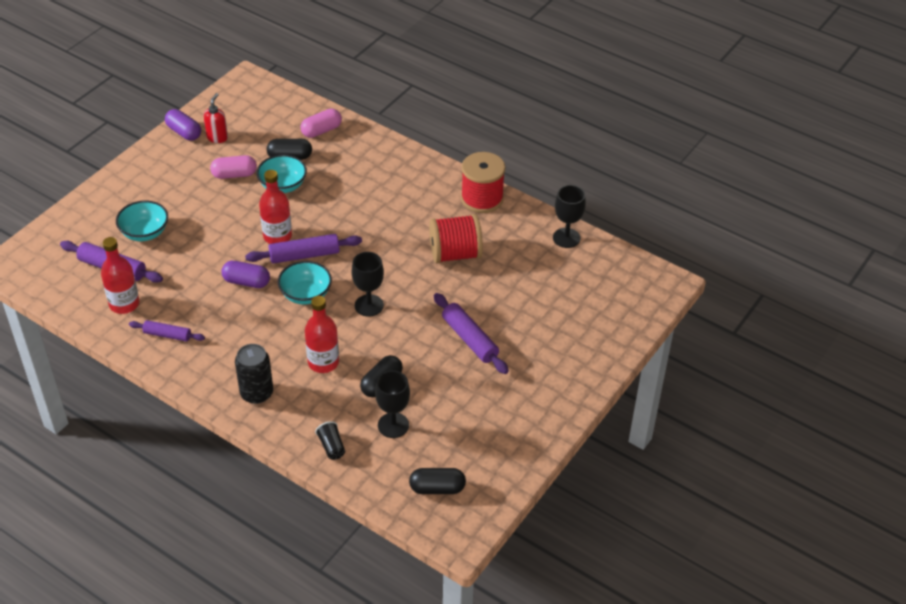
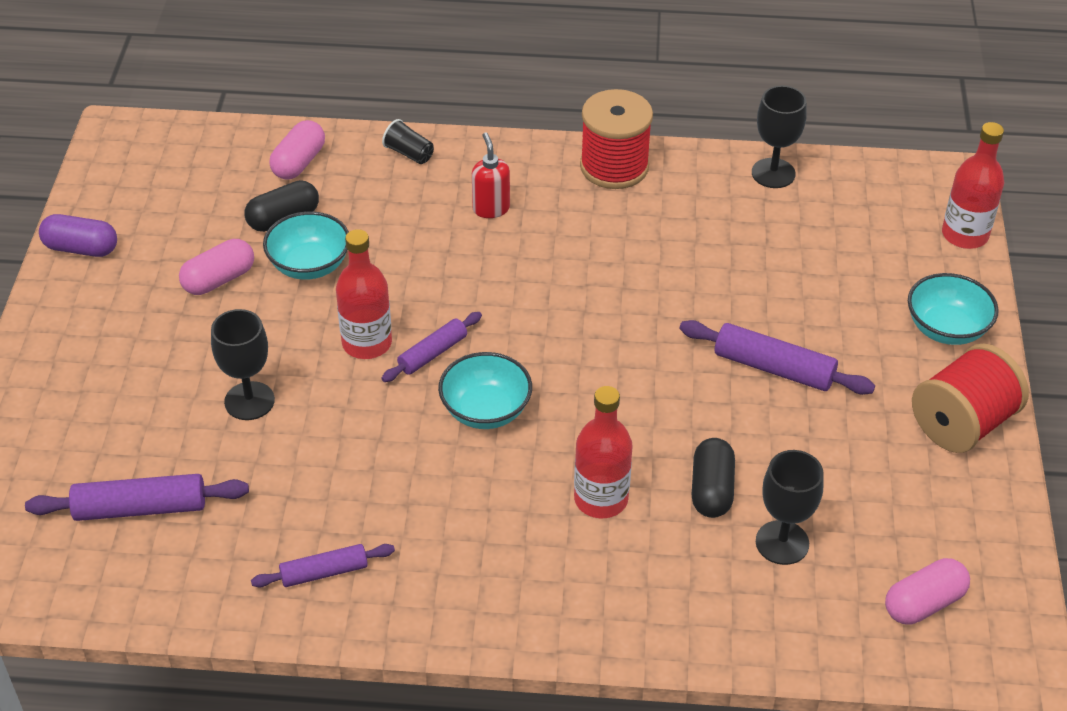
camera: 30 degrees left, 0 degrees up
red bottle [101,237,139,314] -> red bottle moved to [942,122,1004,249]
turquoise bowl [116,201,168,241] -> turquoise bowl moved to [908,273,999,345]
red soap dispenser [204,93,228,143] -> red soap dispenser moved to [472,132,510,218]
purple capsule [221,261,270,288] -> none
black can [235,344,273,404] -> none
purple rolling pin [245,234,362,264] -> purple rolling pin [381,312,482,382], size x0.64
black cup [315,421,345,460] -> black cup moved to [382,119,434,164]
black goblet [352,252,384,317] -> black goblet moved to [211,309,275,420]
black capsule [409,468,466,494] -> pink capsule [885,558,970,625]
red spool [429,214,483,263] -> red spool moved to [912,343,1029,453]

